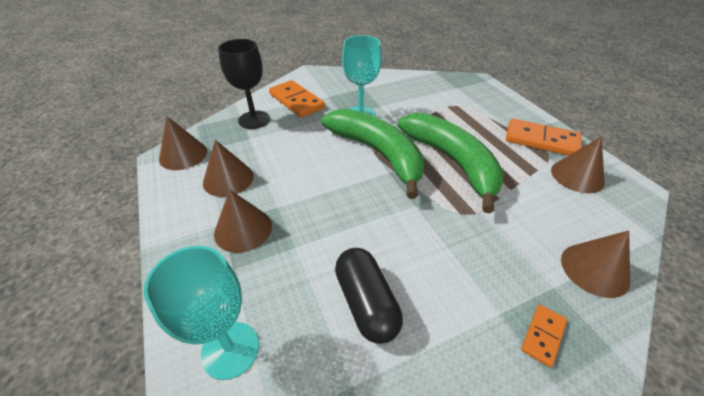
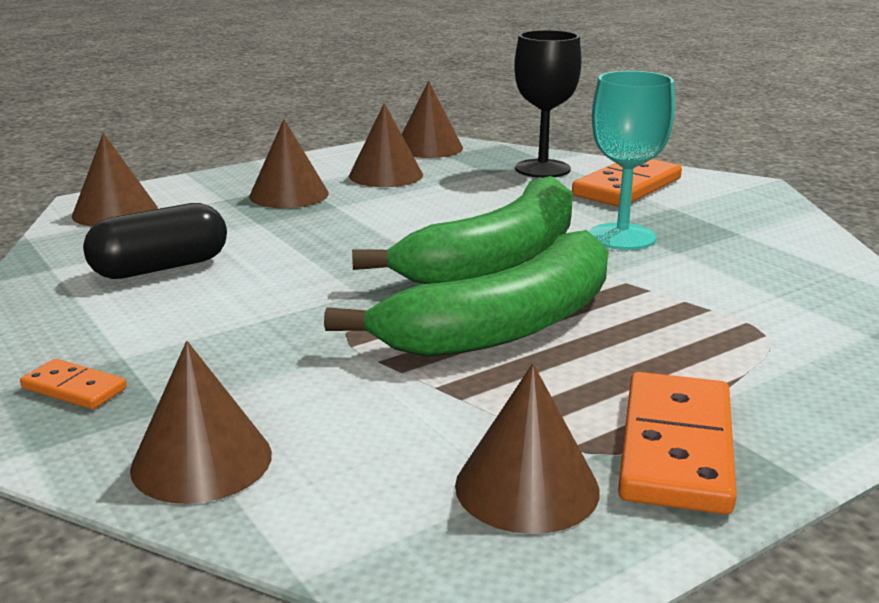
camera: 80 degrees right, 20 degrees down
turquoise goblet [144,246,259,380] -> brown cone [72,133,158,226]

